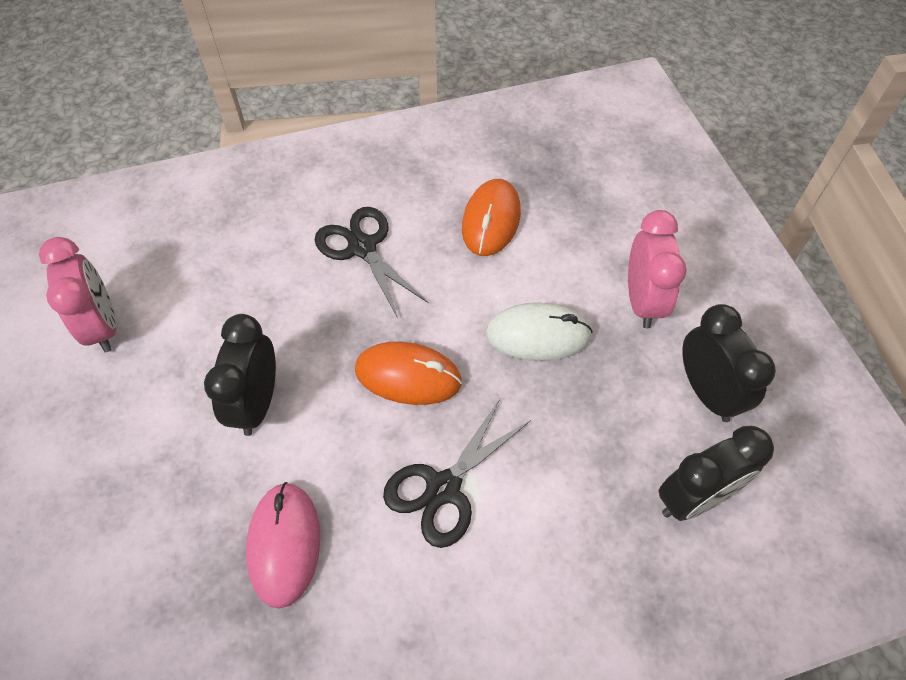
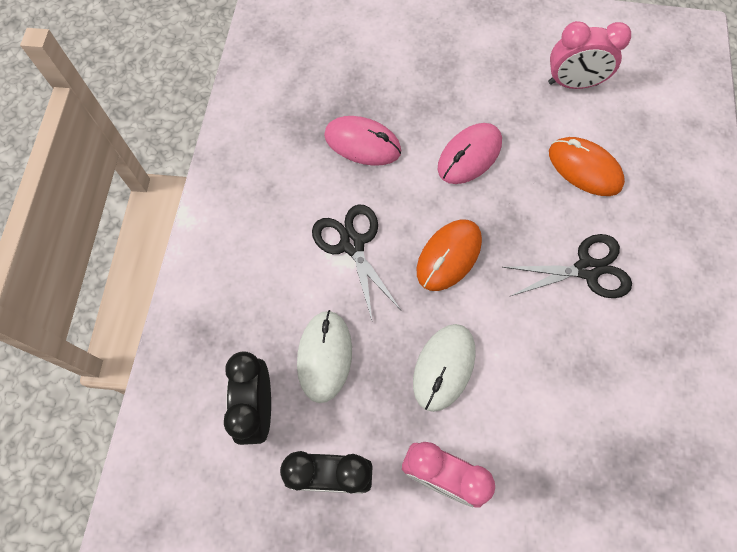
camera: 115 degrees right, 10 degrees up
black clock [204,314,276,436] -> pink mouse [438,123,502,184]
orange mouse [462,179,521,256] -> orange mouse moved to [549,137,625,196]
none -> white mouse [297,310,352,403]

